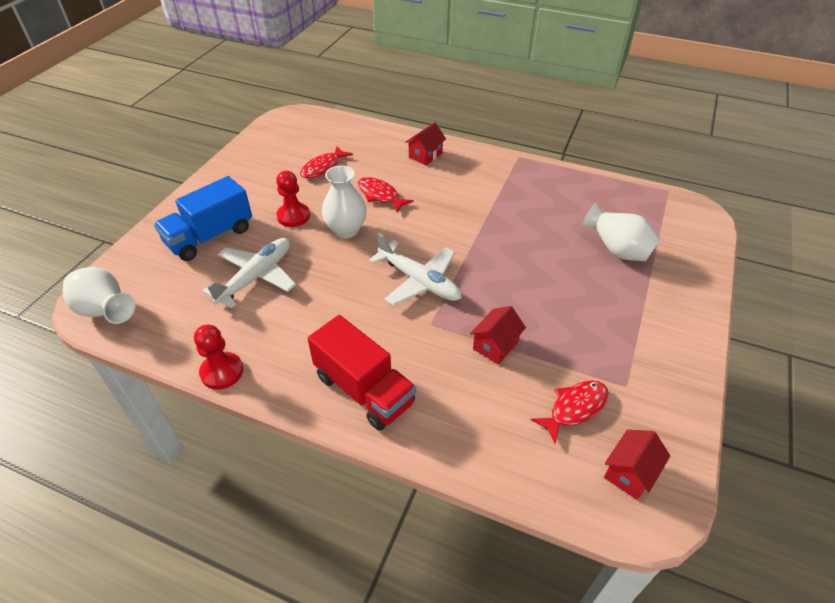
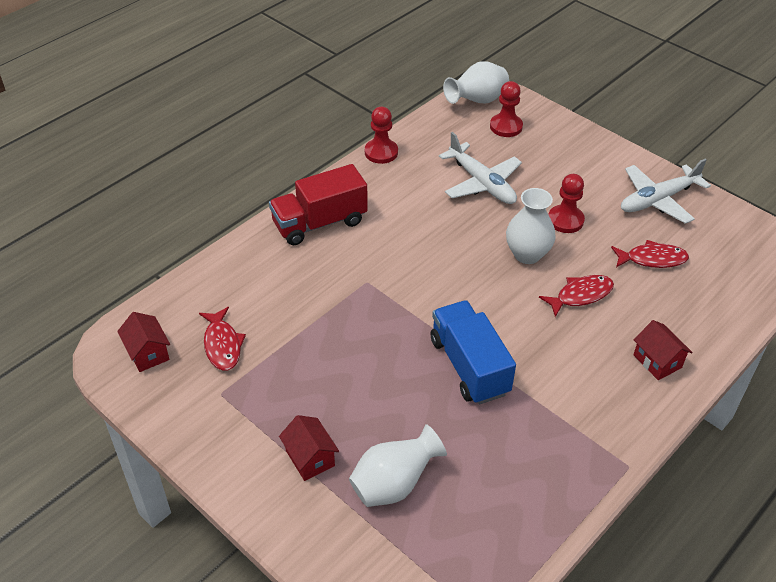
camera: 110 degrees right, 0 degrees up
blue truck [154,176,252,261] -> blue truck moved to [431,300,516,405]
red fish [300,146,353,178] -> red fish turned 120 degrees clockwise [611,240,689,268]
white plane [369,233,461,306] -> white plane moved to [621,159,711,224]
red house [470,306,526,365] -> red house moved to [279,415,339,481]
none -> red pawn [490,81,523,137]

